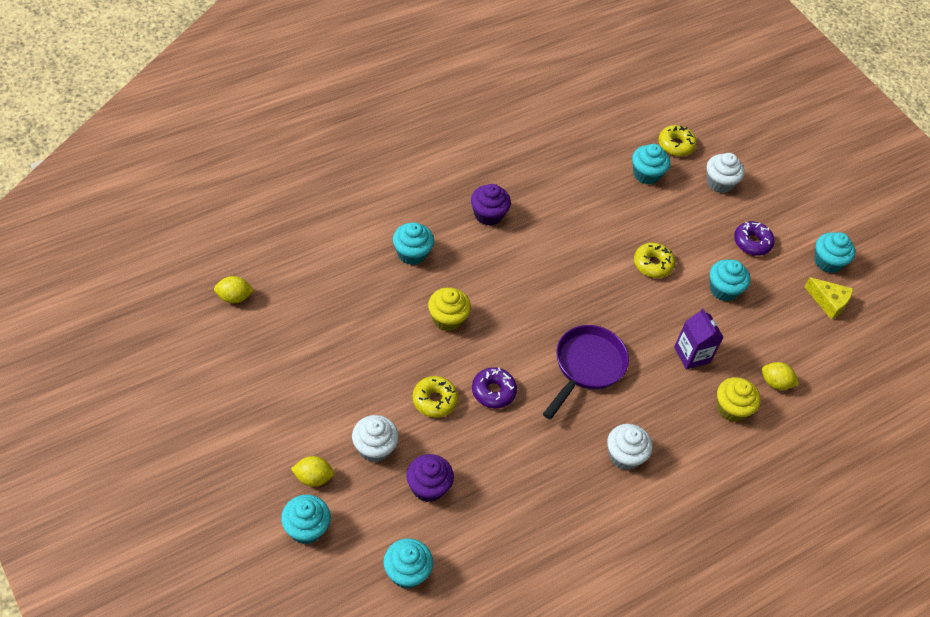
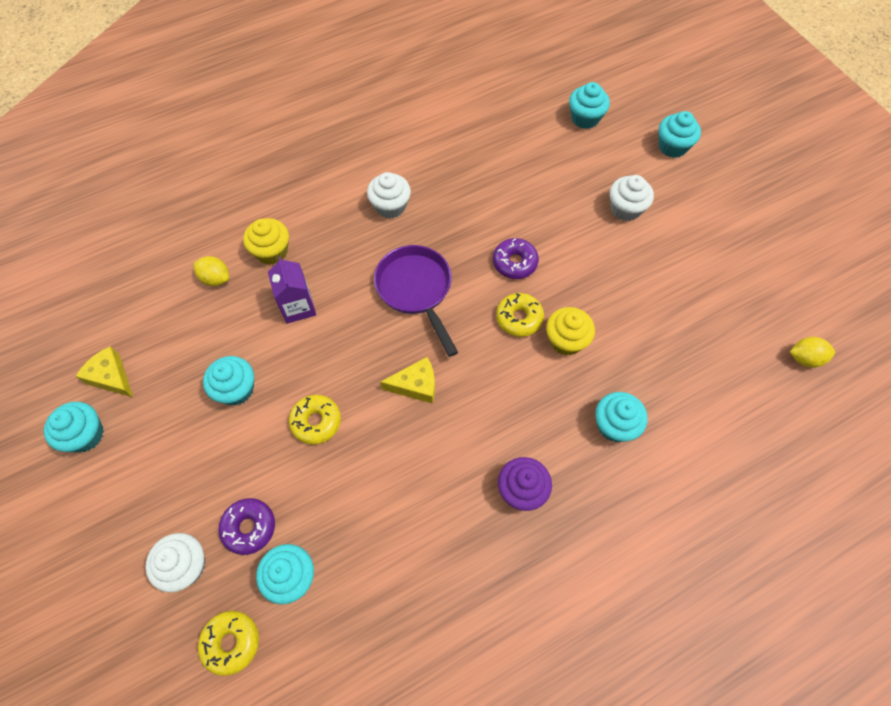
camera: 170 degrees left, 10 degrees up
yellow lemon [291,456,334,487] -> none
purple cupcake [406,454,454,502] -> none
yellow donut [412,376,458,418] -> yellow donut moved to [496,293,544,337]
purple pan [543,325,629,419] -> purple pan turned 120 degrees clockwise [374,245,458,357]
purple donut [734,221,774,256] -> purple donut moved to [218,498,275,555]
none -> yellow cheese [380,357,435,404]

